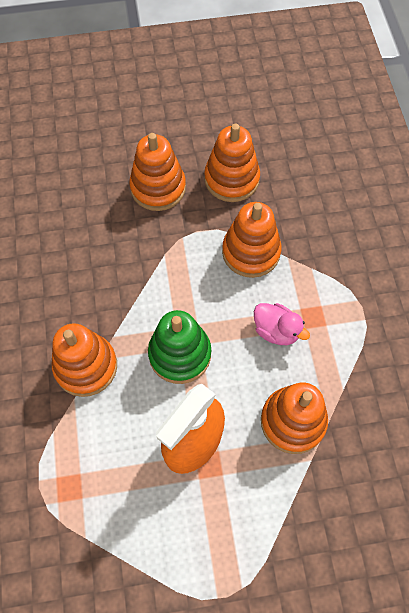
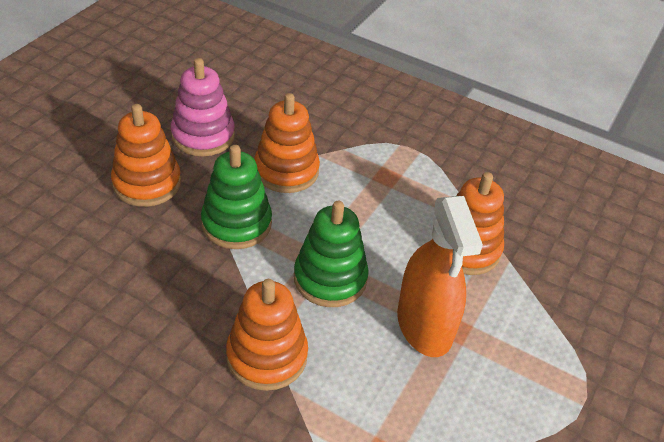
camera: 55 degrees left, 20 degrees down
orange stacking toy [204,124,260,202] -> pink stacking toy [171,58,235,156]
pink duck [254,303,310,345] -> none
none -> green stacking toy [201,145,272,249]

